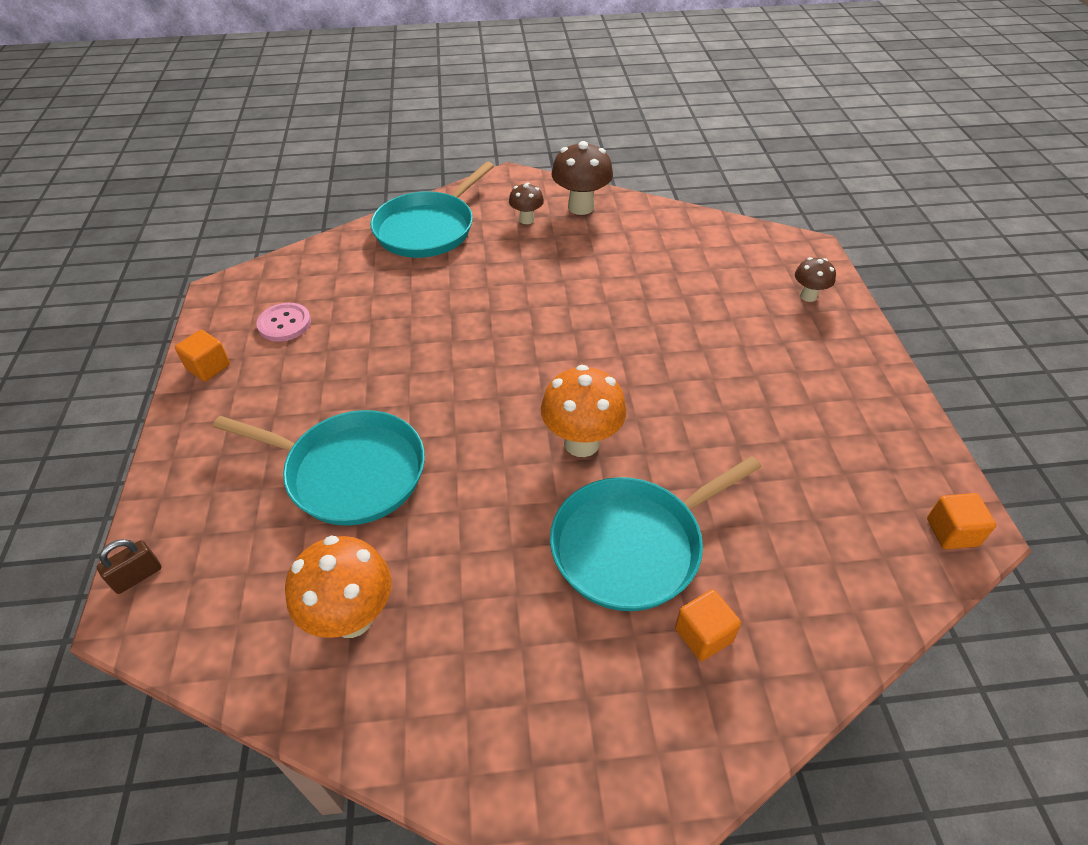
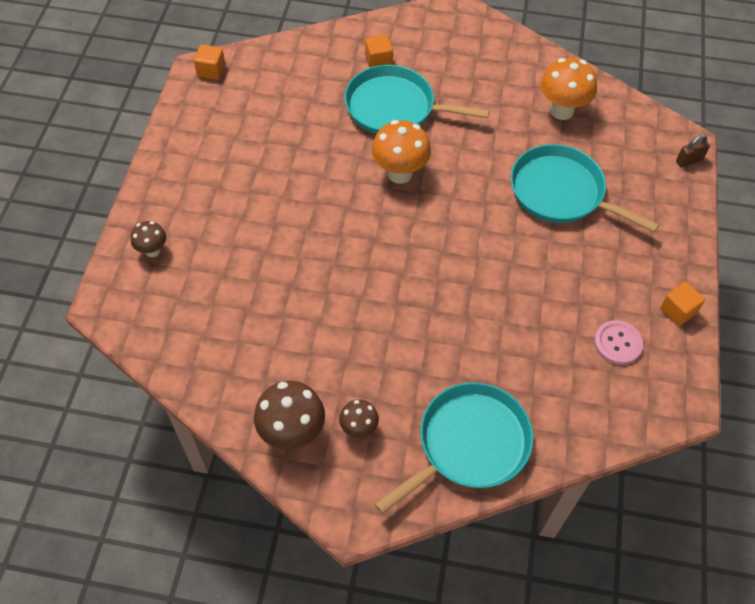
camera: 165 degrees left, 10 degrees up
turquoise pan [550,456,761,611] -> turquoise pan turned 150 degrees counterclockwise [344,65,490,134]

